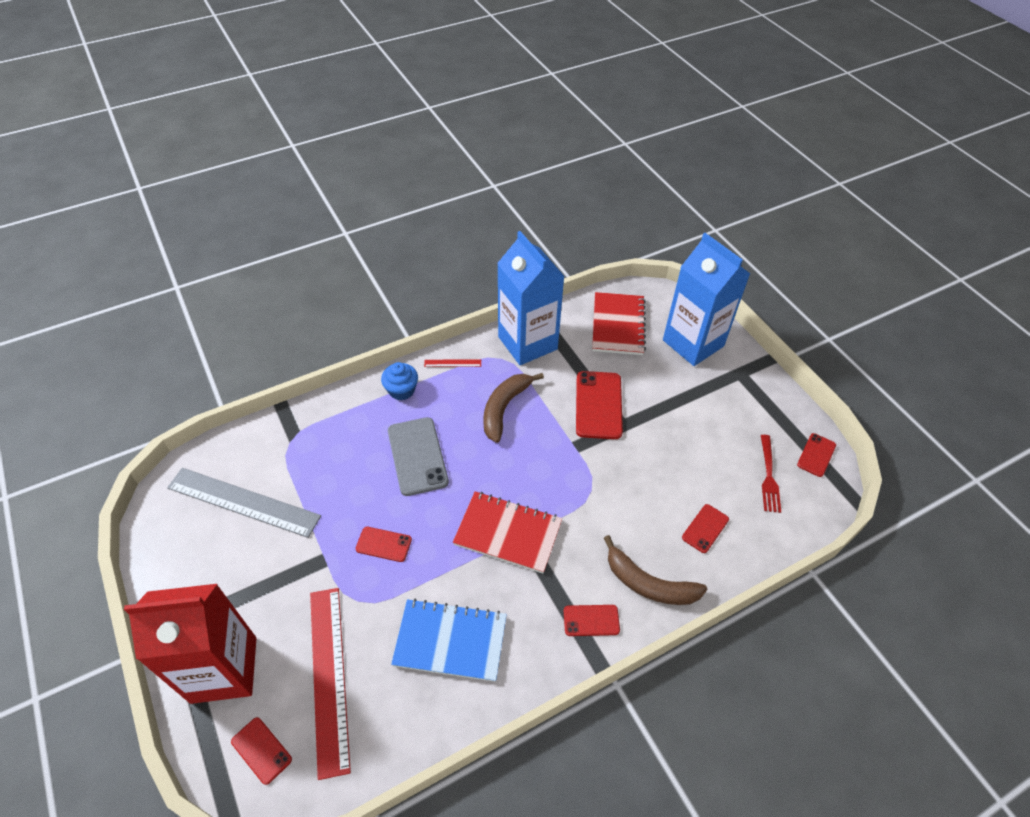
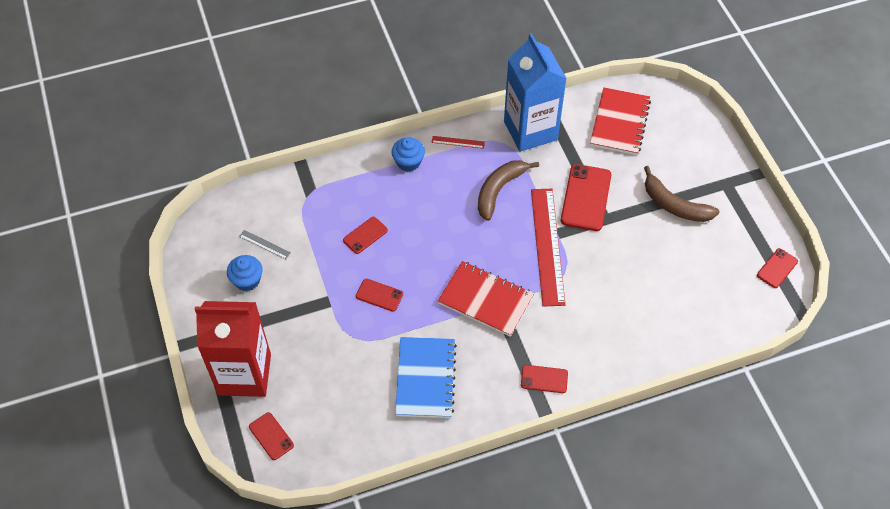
camera: 10 degrees right, 5 degrees up
grey ruler [167,468,321,538] -> grey ruler [239,230,291,259], size x0.41
red ruler [310,588,351,780] -> red ruler moved to [531,189,566,307]
grey phone [388,417,449,496] -> none
blue notebook [391,599,507,682] -> blue notebook turned 75 degrees clockwise [395,337,457,418]
brown banana [604,535,707,605] -> brown banana moved to [644,166,720,222]
blue carton [663,233,750,366] -> none
red phone [682,504,729,553] -> red phone moved to [343,217,388,254]
red fork [761,435,781,513] -> none
none -> blue cupcake [227,255,263,291]

